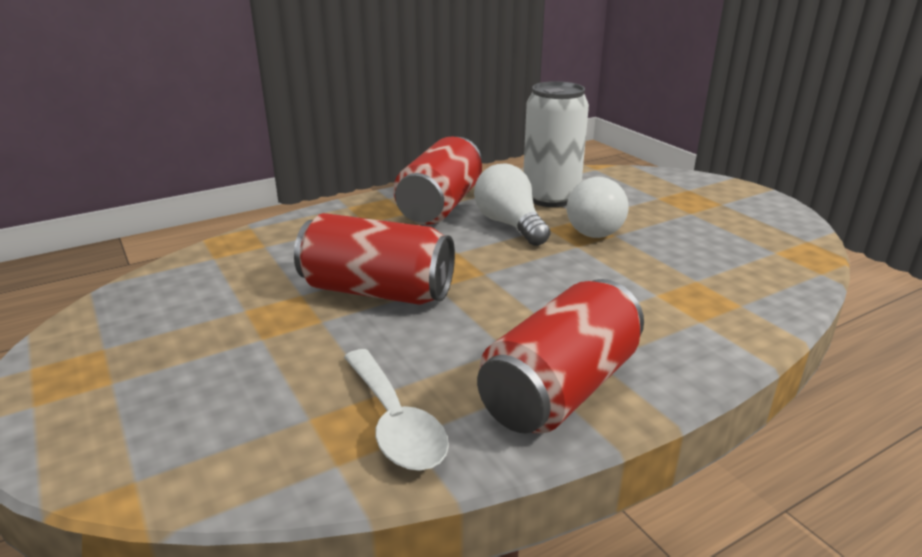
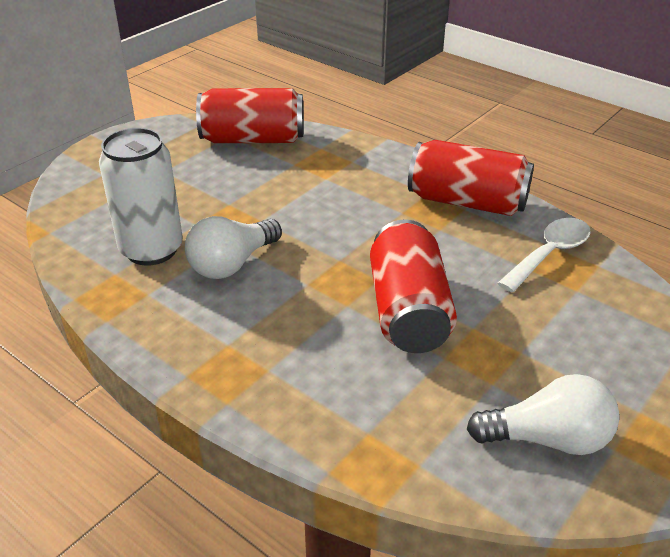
camera: 110 degrees left, 10 degrees up
red can [393,136,482,225] -> red can moved to [196,88,304,143]
white light bulb [567,177,629,238] -> white light bulb moved to [467,374,620,455]

